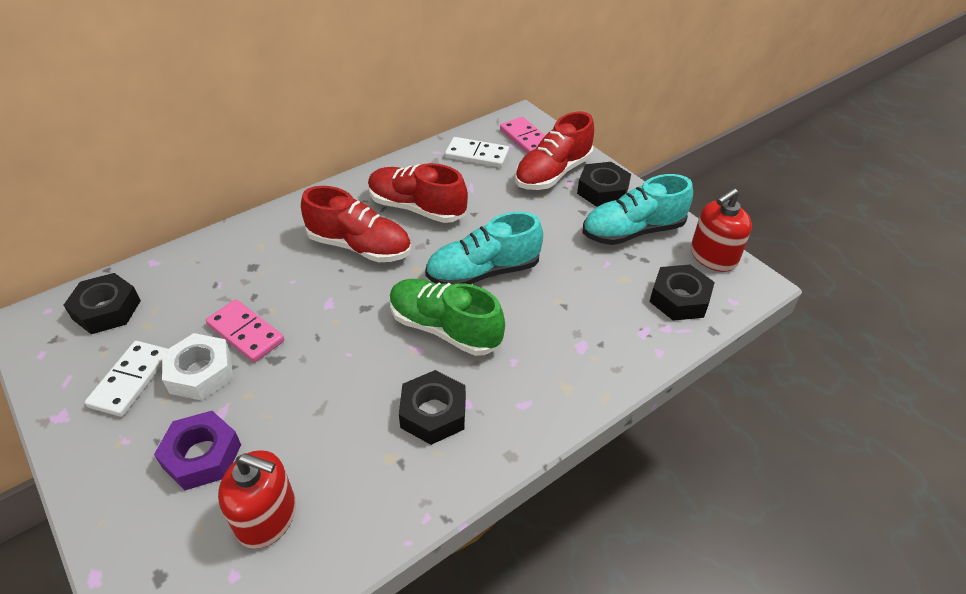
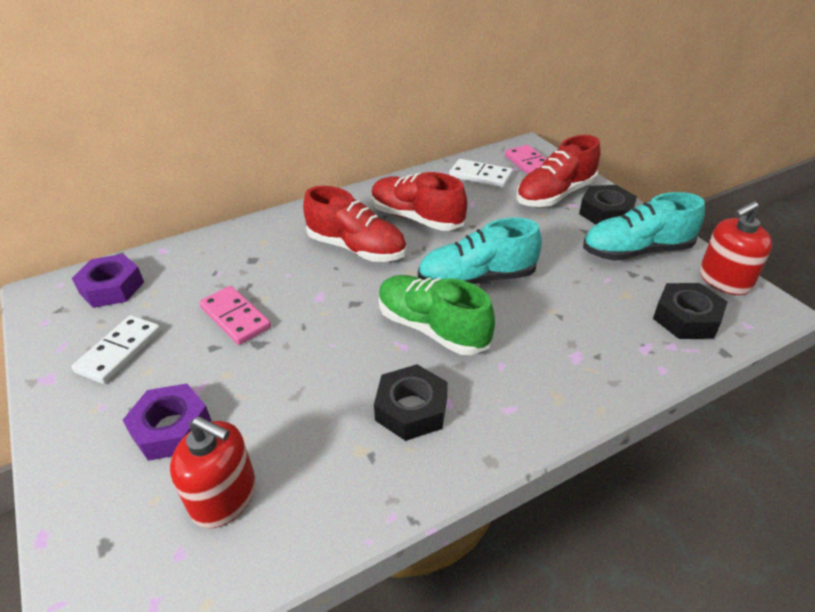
camera: 10 degrees right, 5 degrees down
black nut [63,273,141,334] -> purple nut [72,254,144,308]
white nut [162,333,233,401] -> none

